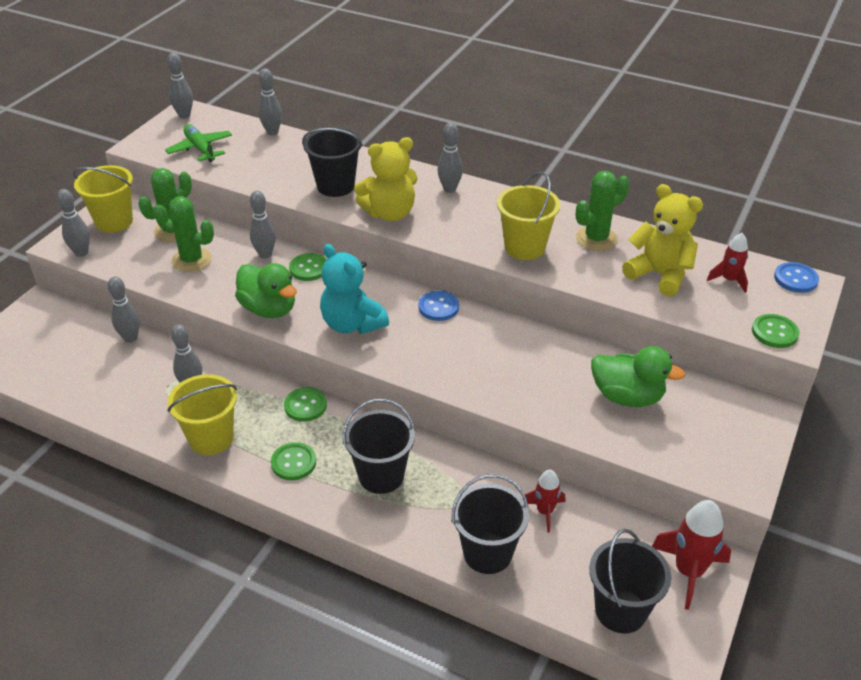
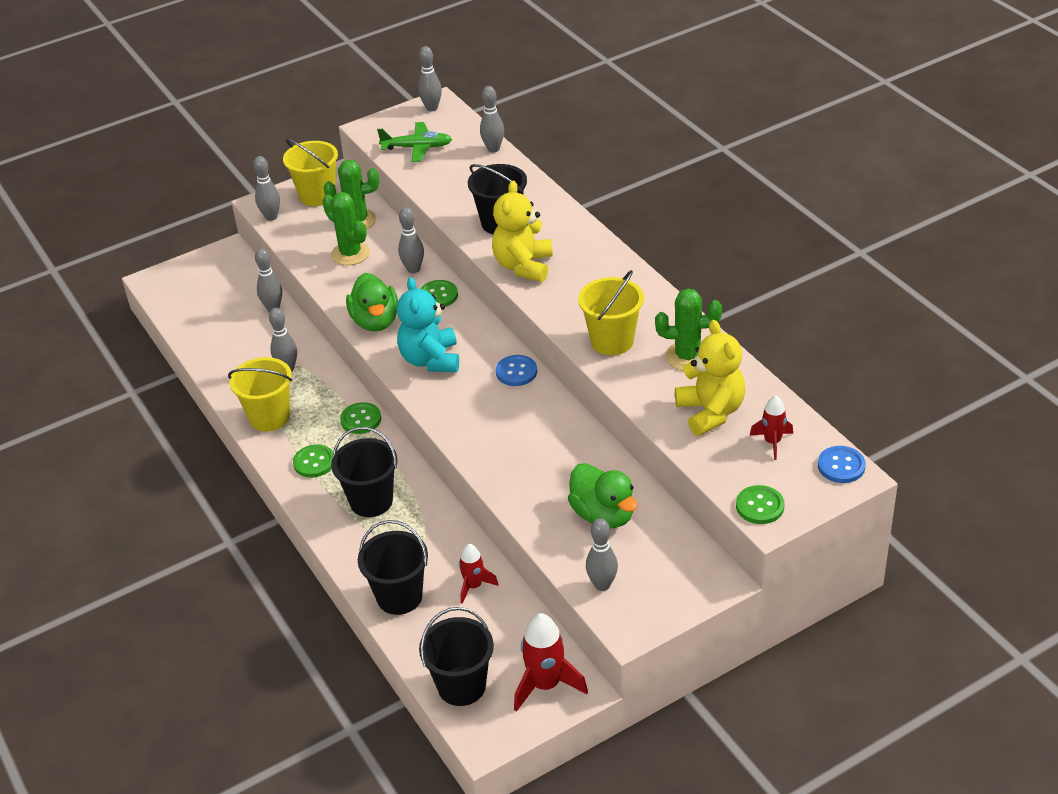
camera: 35 degrees right, 0 degrees up
green plane [165,124,232,162] -> green plane turned 90 degrees clockwise [377,122,452,162]
yellow teddy bear [354,137,418,221] -> yellow teddy bear turned 90 degrees clockwise [492,180,553,282]
grey bowling pin [437,123,463,193] -> grey bowling pin moved to [586,518,618,591]

